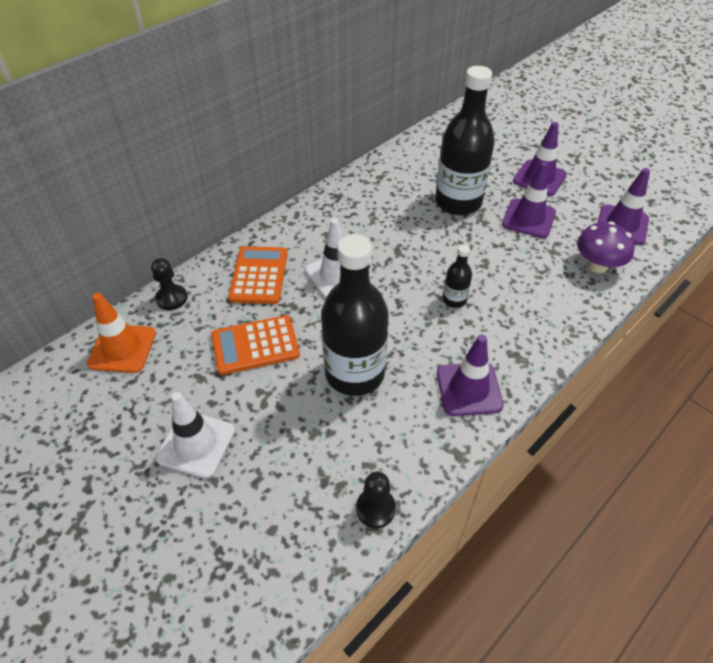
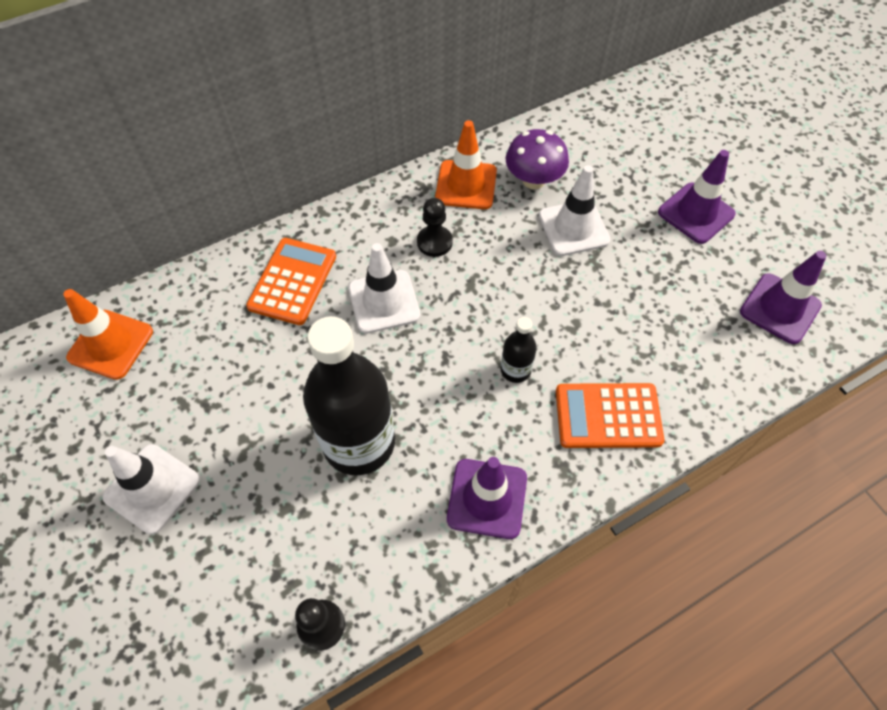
camera: 15 degrees right, 10 degrees up
black pawn [151,258,187,310] -> black pawn moved to [417,198,453,257]
orange calculator [211,315,300,375] -> orange calculator moved to [556,383,664,448]
black bottle [435,66,495,215] -> white traffic cone [538,165,610,256]
purple traffic cone [502,162,556,238] -> none
purple mushroom [577,222,635,273] -> purple mushroom moved to [506,129,569,189]
none -> orange traffic cone [435,120,497,209]

